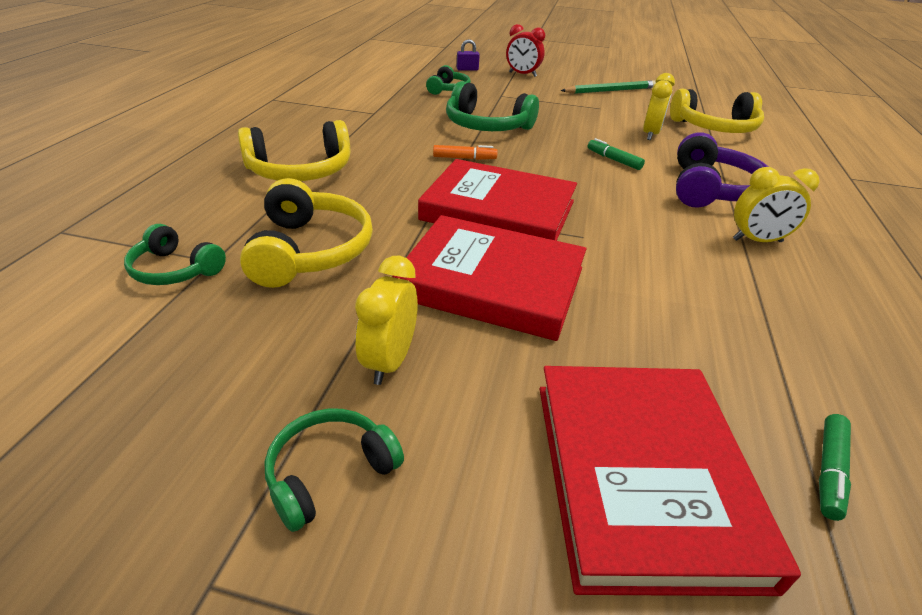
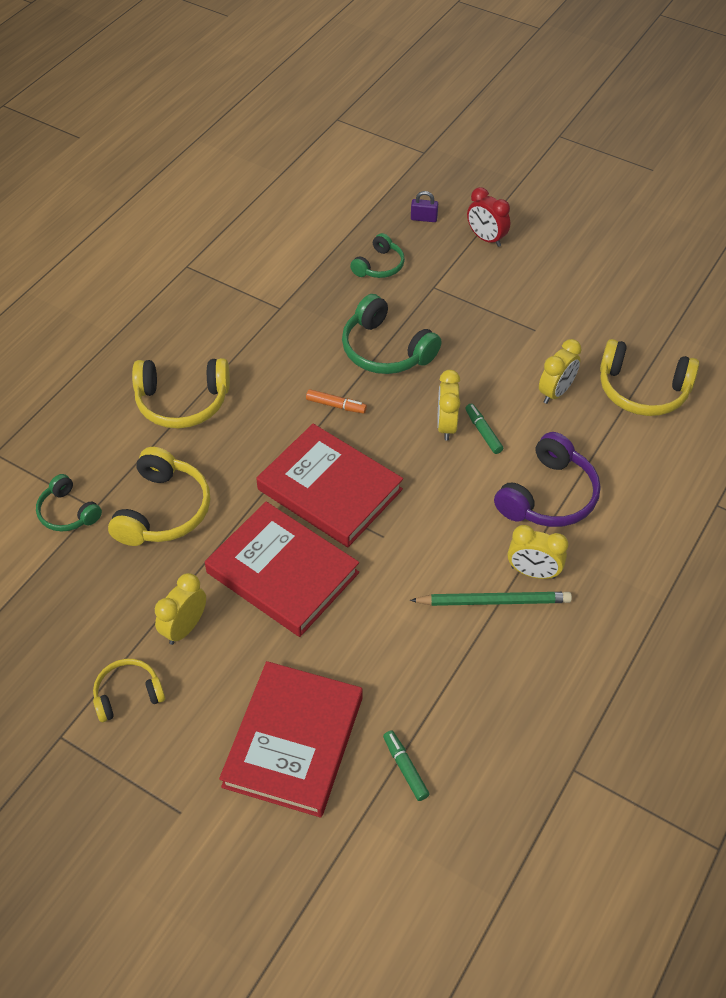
camera: 20 degrees right, 15 degrees up
green headphones [265,409,404,532] -> yellow headphones [93,659,165,722]
green pencil [561,80,656,94] -> green pencil moved to [410,592,572,606]
green marker [819,414,851,521] -> green marker turned 105 degrees clockwise [383,730,430,801]
none -> yellow clock [437,370,460,441]

